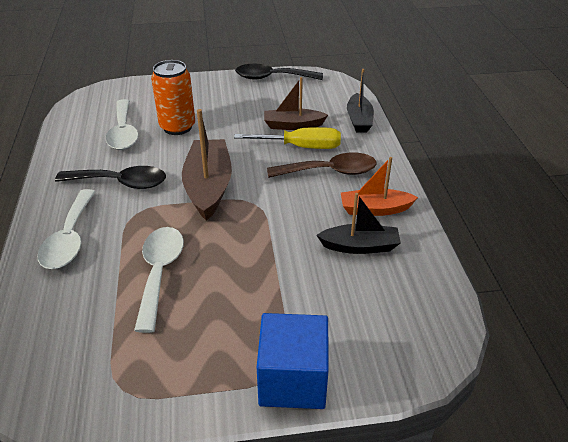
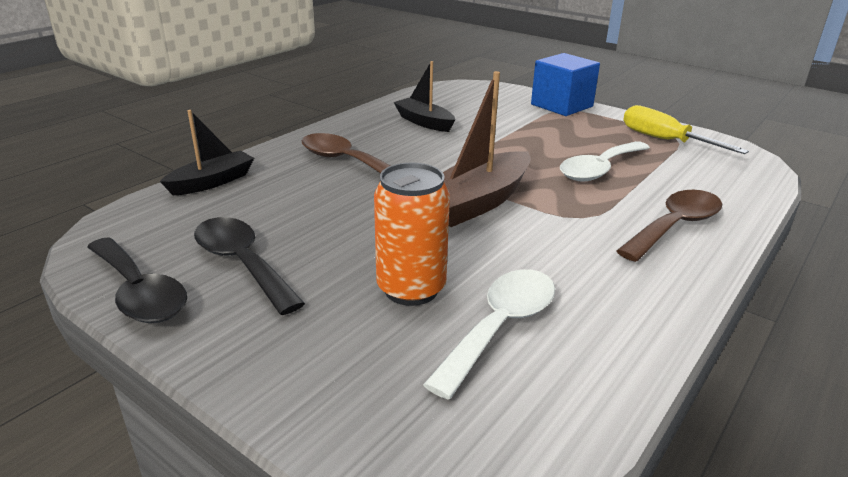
camera: 135 degrees left, 10 degrees down
white spoon [38,189,96,269] -> brown spoon [616,190,722,262]
black spoon [55,166,166,189] -> black spoon moved to [194,217,305,315]
yellow screwdriver [234,127,341,149] -> yellow screwdriver moved to [623,105,749,154]
brown boat [264,77,328,130] -> none
orange boat [341,157,418,216] -> none

